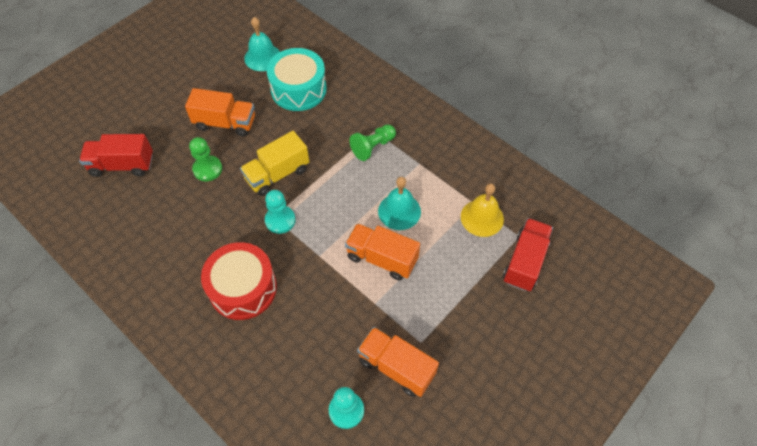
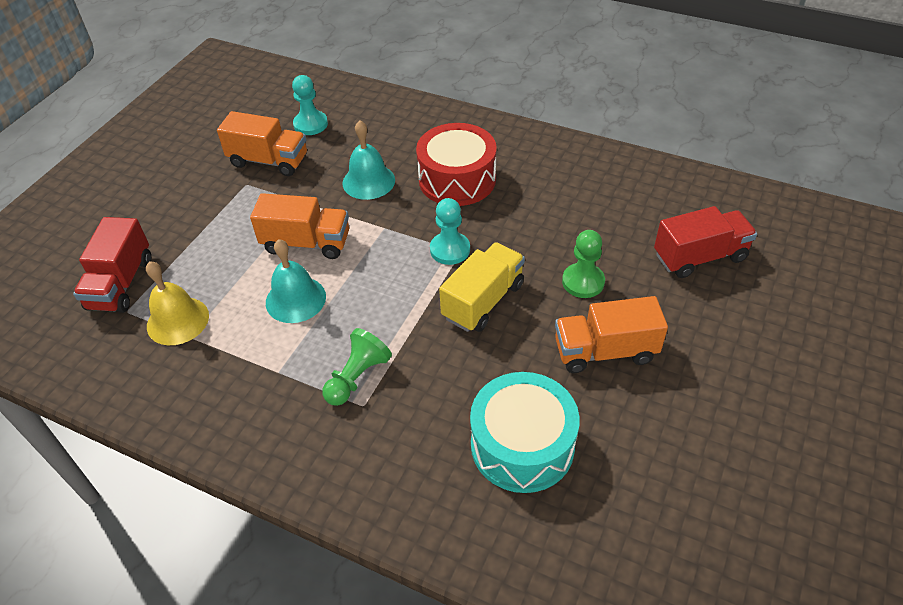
camera: 165 degrees right, 10 degrees down
turquoise bell [244,17,280,71] -> turquoise bell moved to [343,120,395,200]

